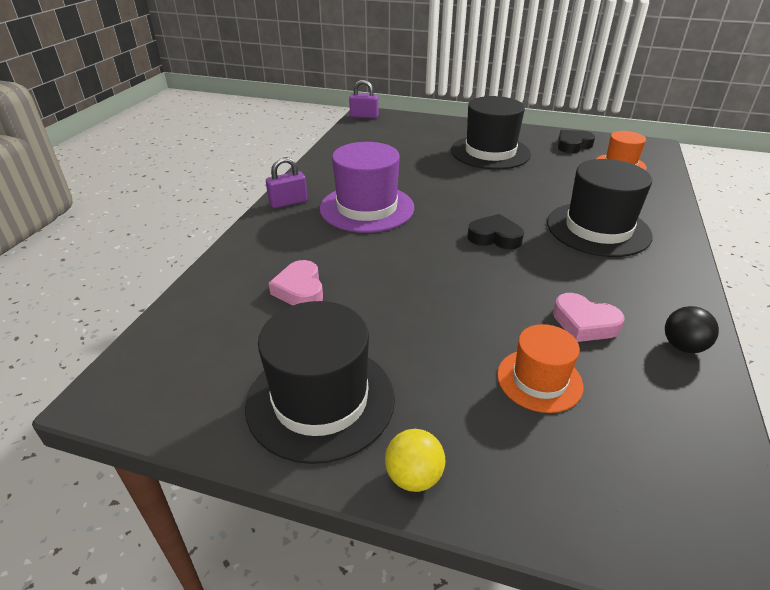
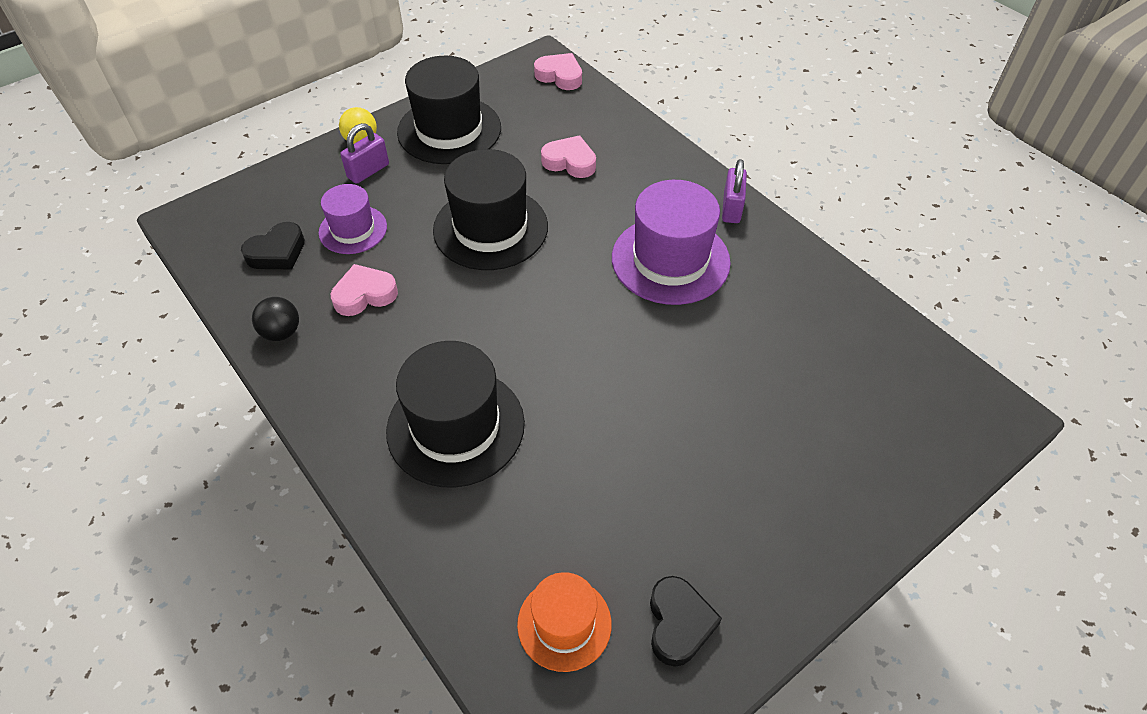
camera: 125 degrees right, 15 degrees up
purple padlock [349,80,378,119] -> purple padlock moved to [341,123,389,184]
black hat [451,96,531,169] -> black hat moved to [433,149,548,270]
black heart [468,214,524,249] -> black heart moved to [241,222,305,269]
orange hat [497,324,583,413] -> purple hat [318,184,387,254]
none -> pink heart [534,53,582,90]

